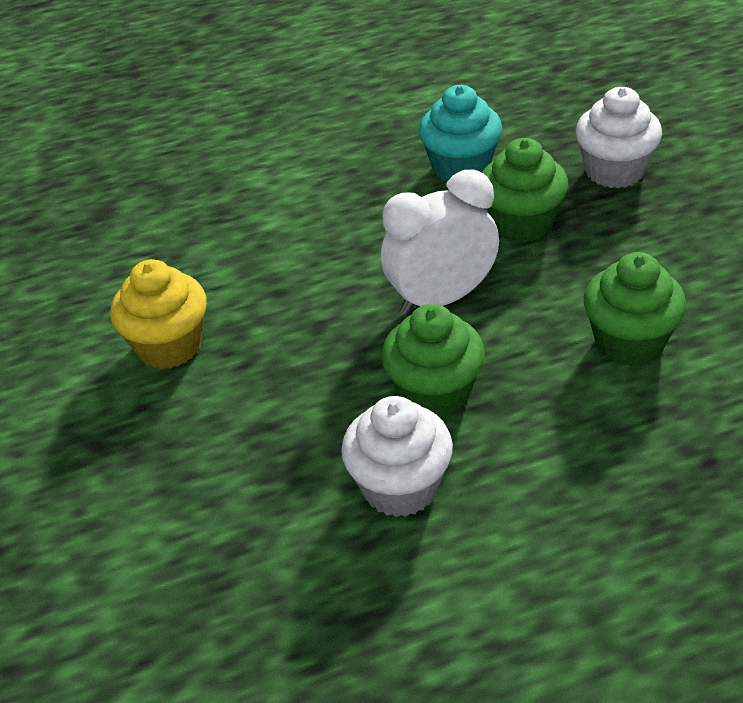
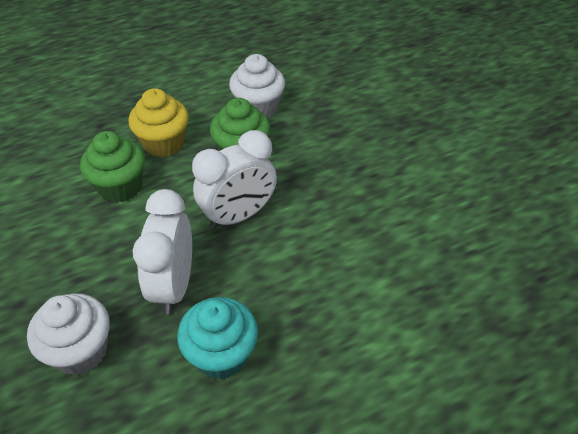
camera: 170 degrees right, 5 degrees up
yellow cupcake [110,259,207,369] -> yellow cupcake moved to [129,88,189,158]
green cupcake [482,138,568,243] -> white clock [132,189,192,315]

